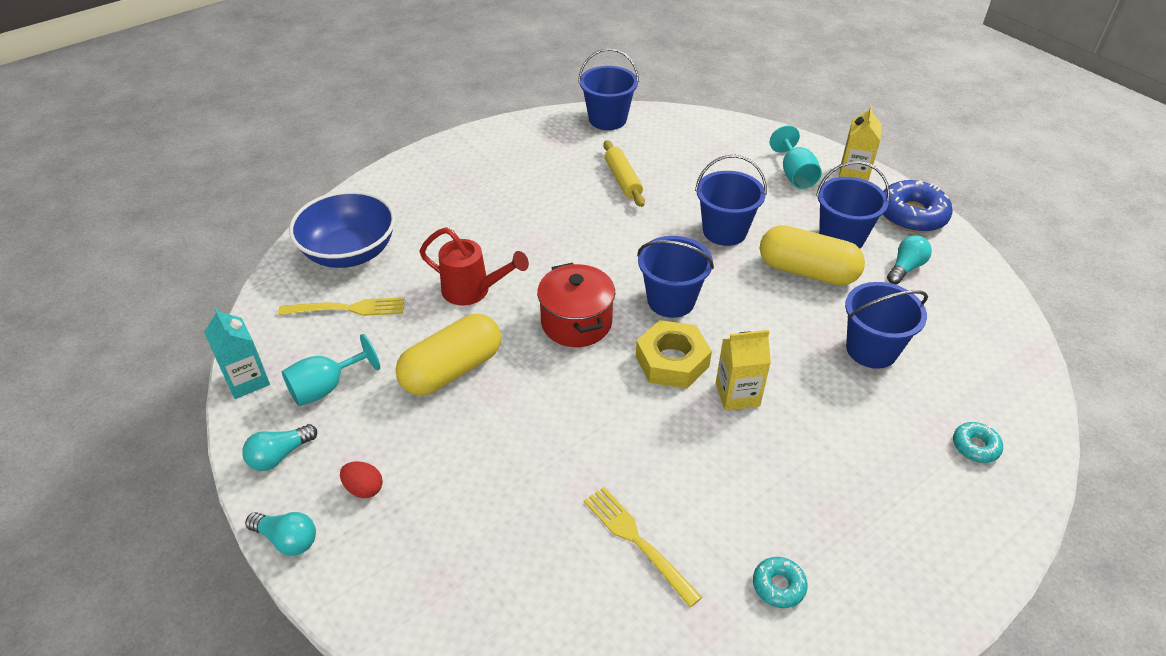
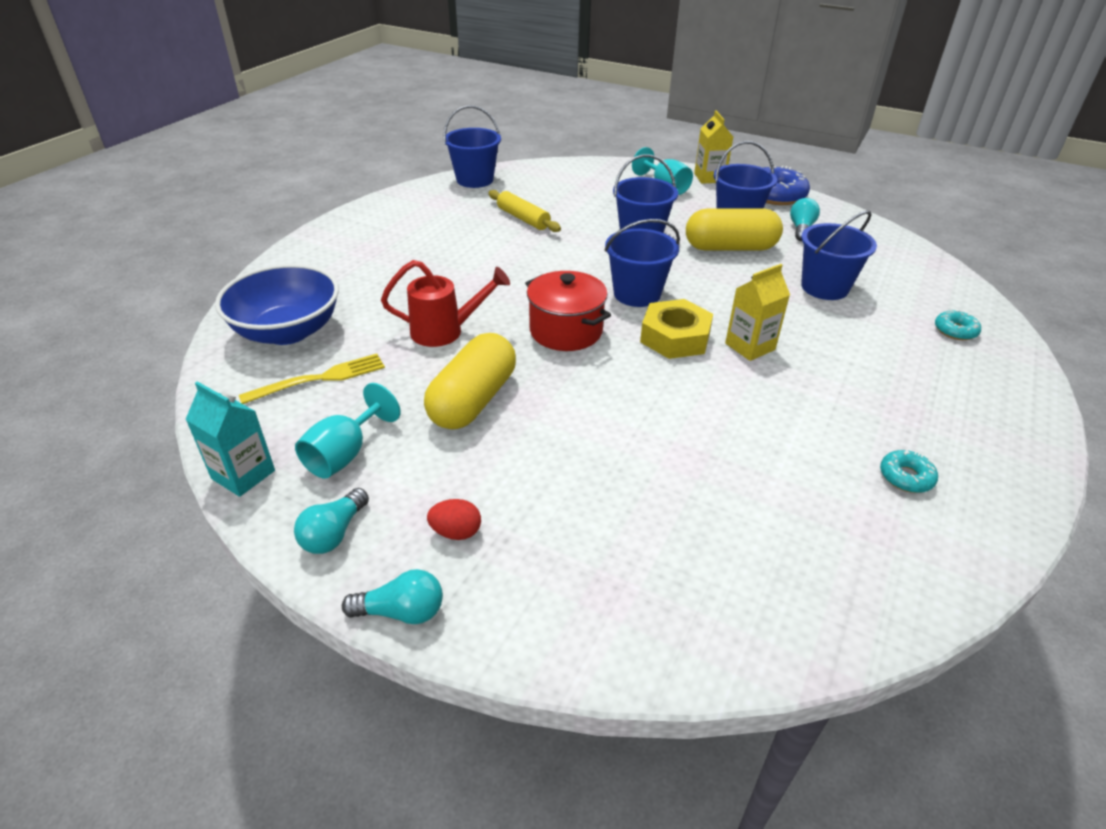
camera: 25 degrees left, 5 degrees down
yellow fork [584,487,702,607] -> none

